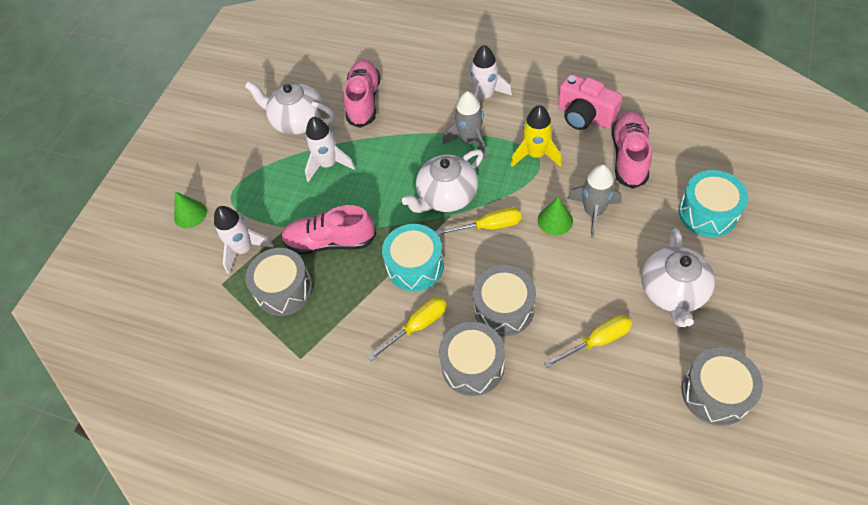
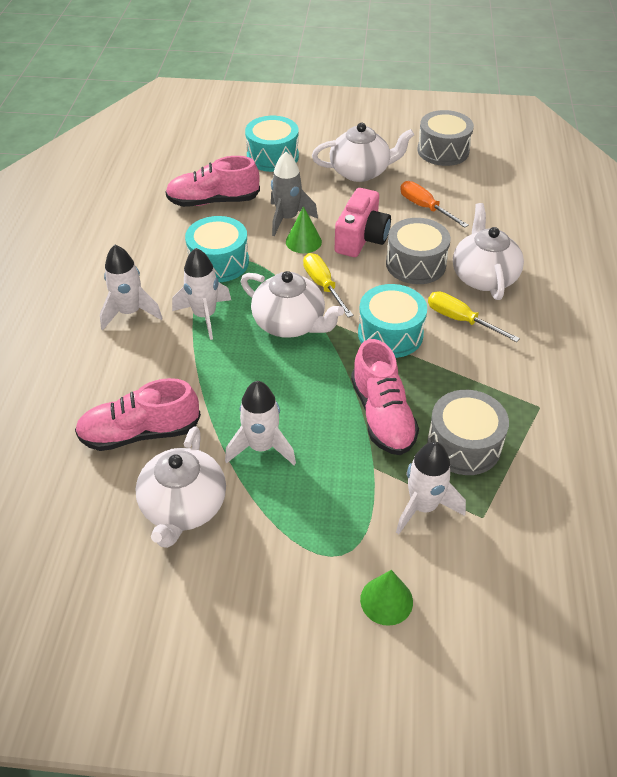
camera: 110 degrees left, 10 degrees down
grey drum [439,322,505,396] -> white teapot [453,203,524,300]
grey rocket [442,91,487,160] -> white rocket [172,248,231,340]
yellow rocket [511,105,562,167] -> turquoise drum [185,216,249,282]
yellow screwdriver [544,315,632,368] -> orange screwdriver [400,181,469,228]
pink camera [558,74,622,130] -> pink camera moved to [335,188,391,257]

